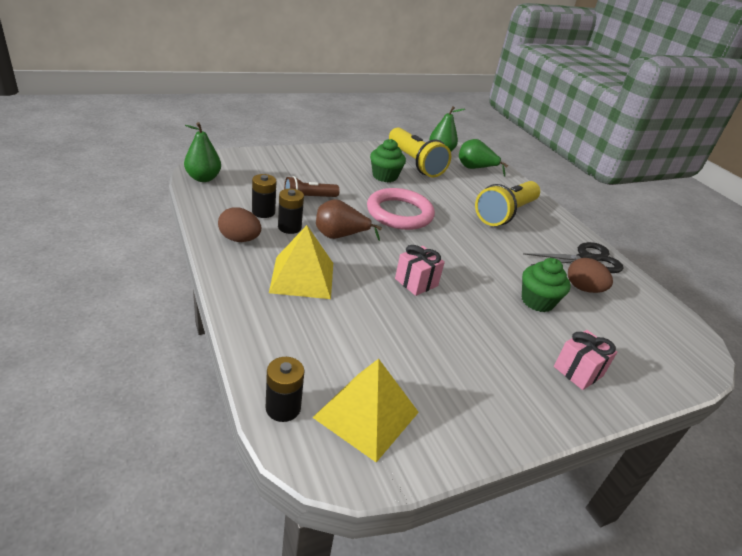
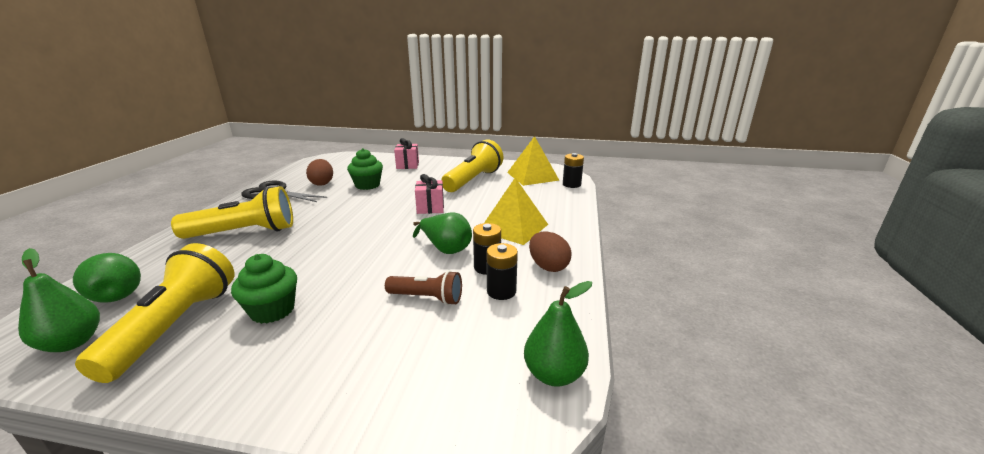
camera: 140 degrees left, 10 degrees down
brown pear [316,199,382,241] -> green pear [413,212,472,254]
pink ring [367,188,435,230] -> none
none -> yellow flashlight [441,140,503,192]

